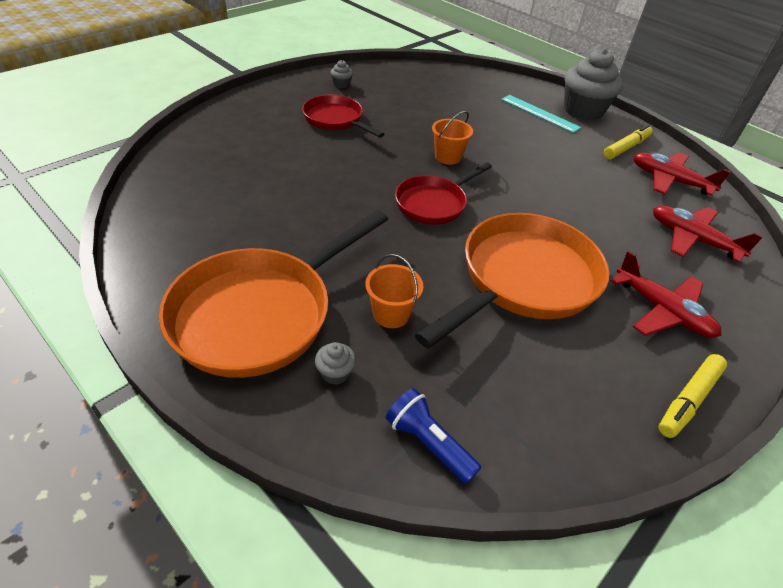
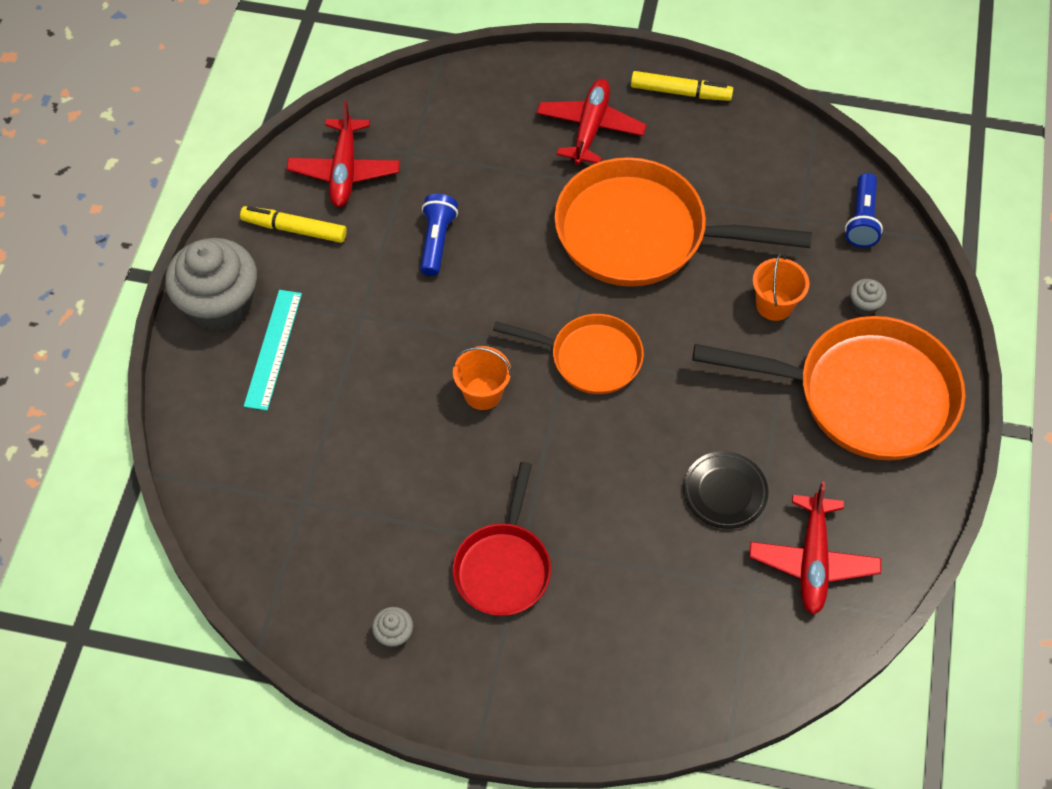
camera: 120 degrees left, 15 degrees up
red pan [395,162,492,225] -> orange pan [493,314,644,394]
red plane [653,206,763,262] -> red plane moved to [749,481,881,615]
none -> blue flashlight [420,194,458,276]
none -> black plate [683,451,769,529]

